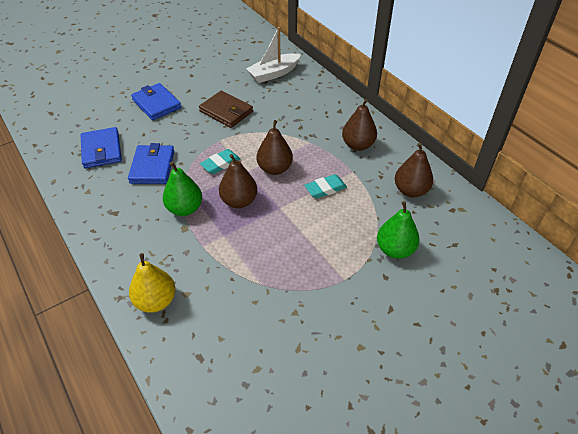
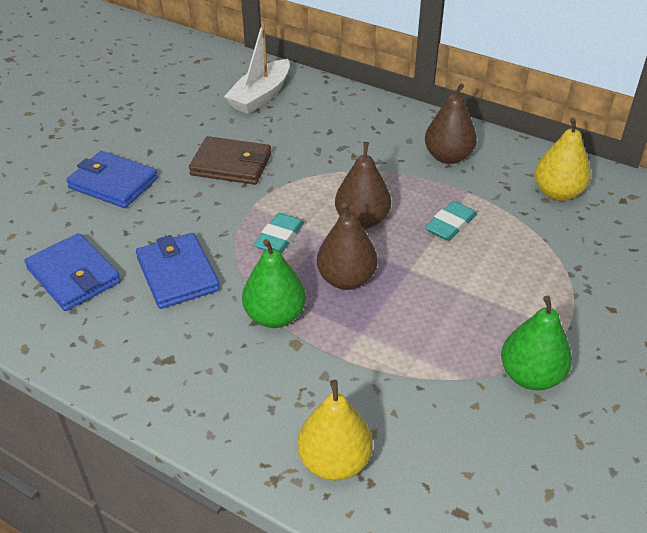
camera: 25 degrees left, 5 degrees down
green pear [377,201,420,259] -> green pear moved to [501,296,572,390]
brown pear [395,143,433,197] -> yellow pear [535,118,591,201]

